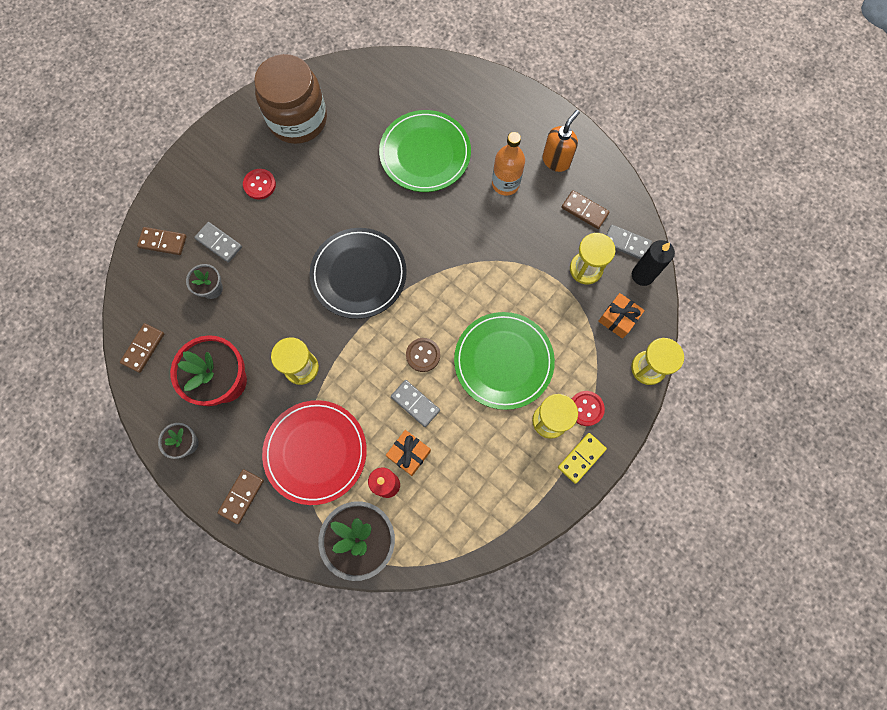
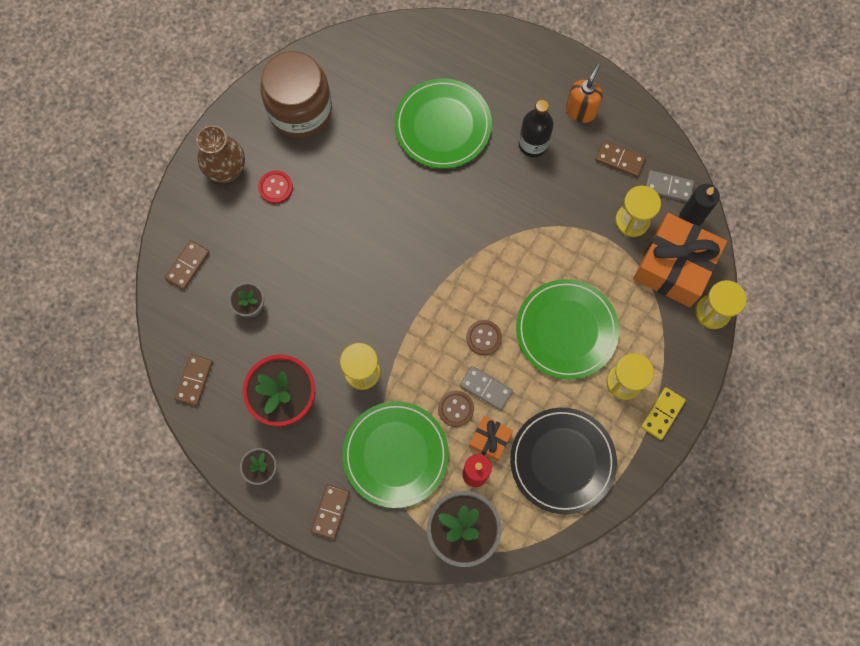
camera: 10 degrees left, 0 degrees up
brown domino [137,227,187,255] -> brown domino turned 60 degrees counterclockwise [165,240,210,290]
grey domino [194,222,242,263] -> none
red plate [262,400,367,505] -> green plate [342,401,449,508]
black plate [310,228,407,319] -> black plate moved to [510,408,617,514]
orange bottle [492,132,525,195] -> black bottle [519,100,554,157]
red button [572,391,605,426] -> none
orange gift [598,293,645,339] -> orange gift [633,213,727,307], size x2.06
none -> brown vase [196,125,245,183]
none -> brown button [438,390,474,427]

